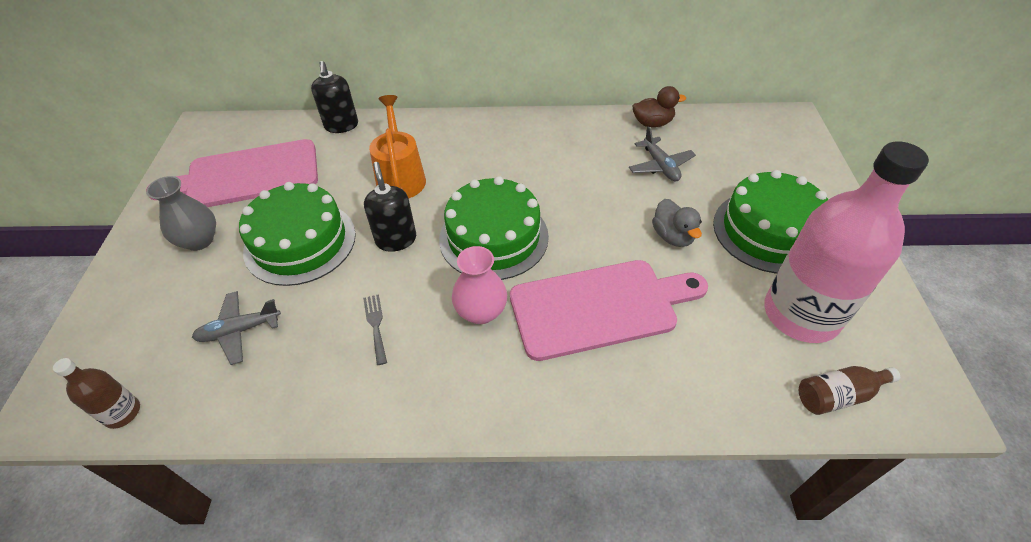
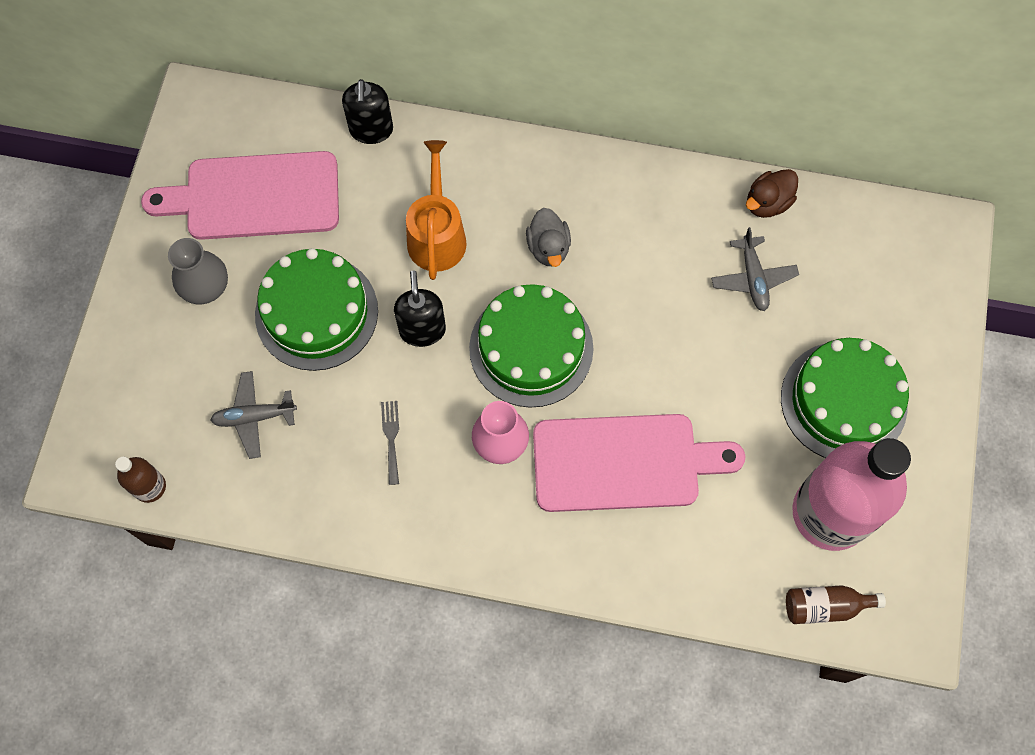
camera: 10 degrees right, 20 degrees up
brown duck [633,86,686,127] -> brown duck turned 135 degrees clockwise [746,169,798,218]
grey duck [652,199,702,247] -> grey duck moved to [526,208,571,267]

